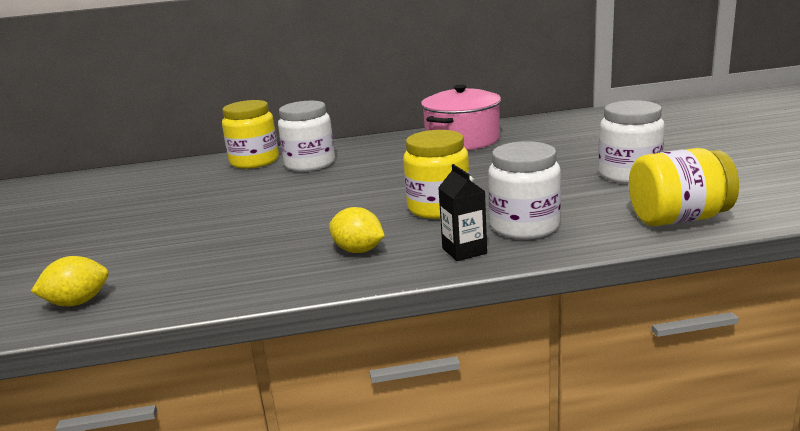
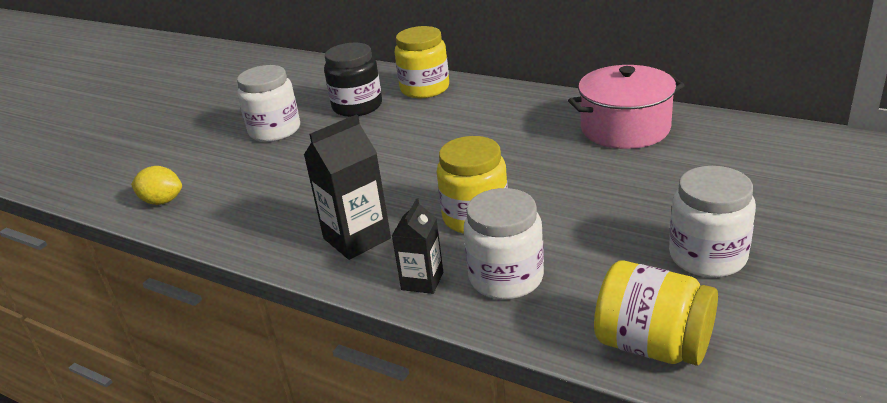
camera: 40 degrees right, 10 degrees up
white jar [278,101,335,172] -> white jar moved to [237,65,300,142]
yellow lemon [329,207,385,253] -> black carton [304,114,391,260]
none -> black jar [324,43,382,117]

